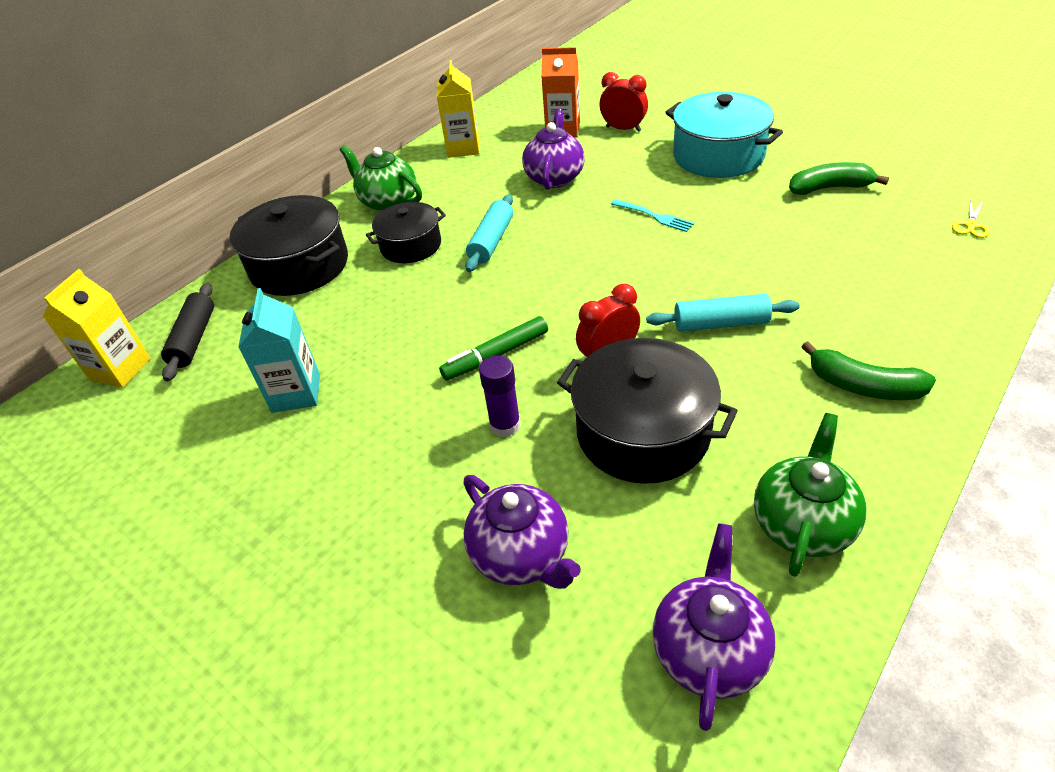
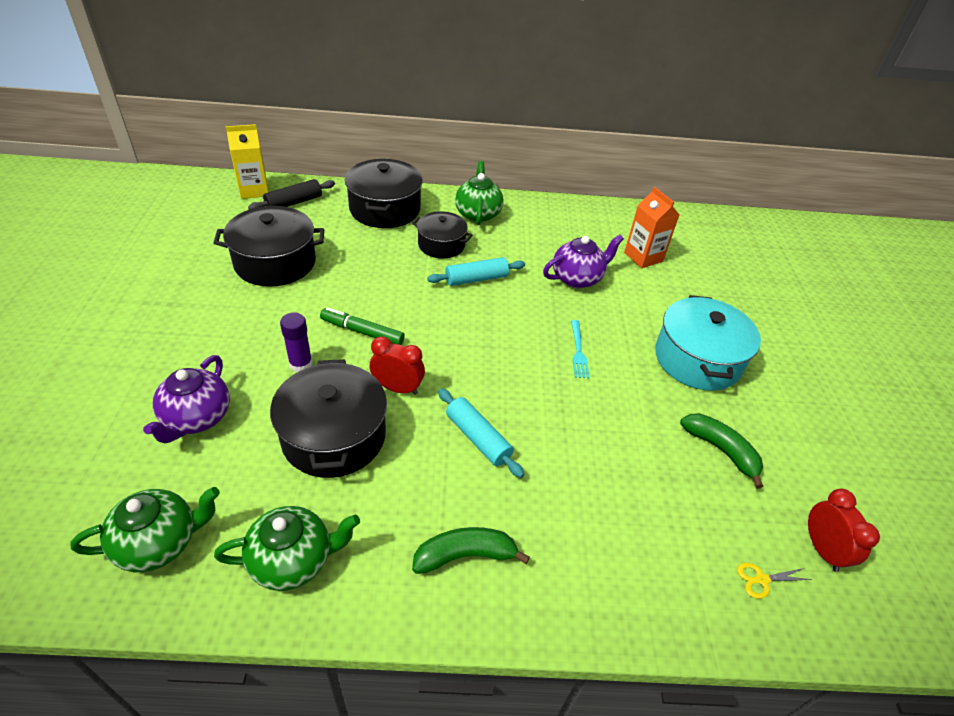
camera: 45 degrees right, 0 degrees up
turquoise carton [238,288,320,413] -> black pot [214,206,324,287]
yellow carton [437,60,480,158] -> none
red clock [600,72,648,132] -> red clock moved to [808,489,880,572]
purple teapot [653,523,776,731] -> green teapot [70,487,220,572]
green banana [801,341,936,400] -> green banana turned 90 degrees clockwise [412,527,530,574]

